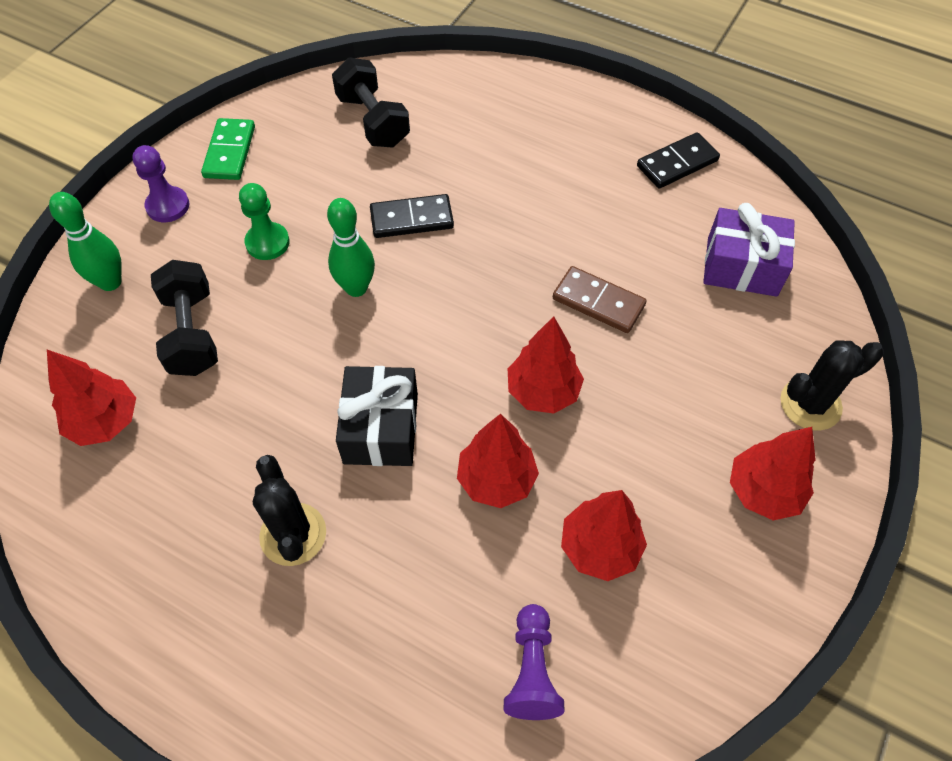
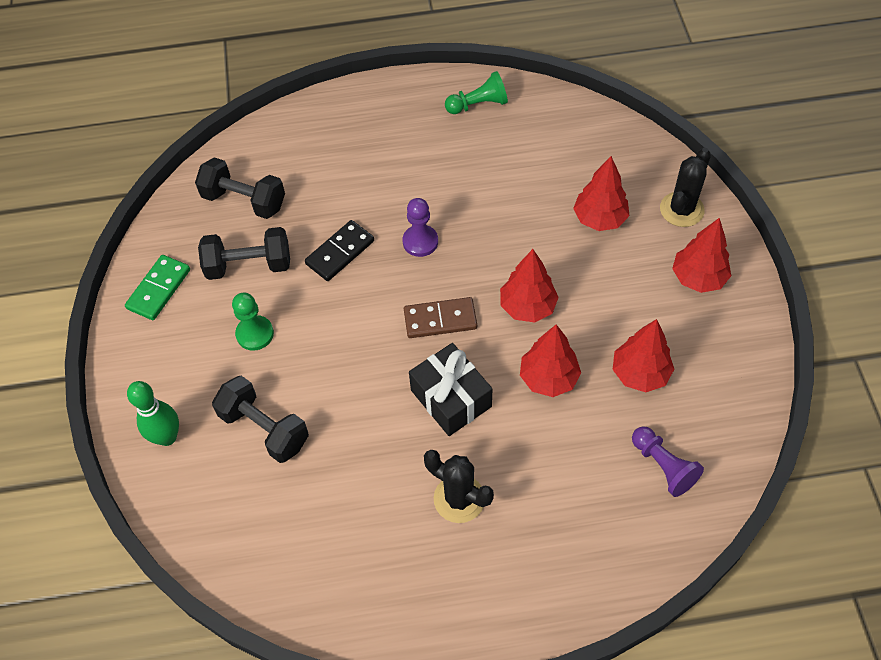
camera: 35 degrees left, 0 degrees up
red tree [47,350,136,446] -> red tree moved to [573,156,629,231]
purple pawn [132,145,189,222] -> purple pawn moved to [403,198,438,257]
green domino [201,118,255,180] -> green domino turned 60 degrees clockwise [125,255,190,320]
green bowling pin [327,198,375,297] -> none
brown domino [553,266,647,333] -> brown domino moved to [404,297,477,338]
black domino [637,132,720,189] -> green pawn [445,71,508,114]
purple gift [703,203,795,297] -> none
none -> black dumbbell [198,227,290,280]

